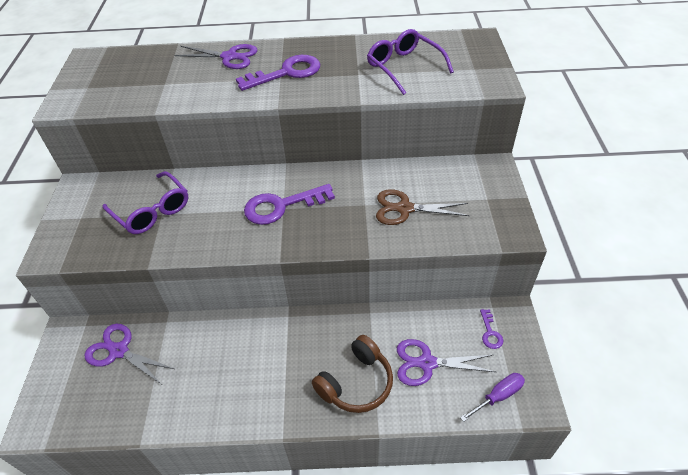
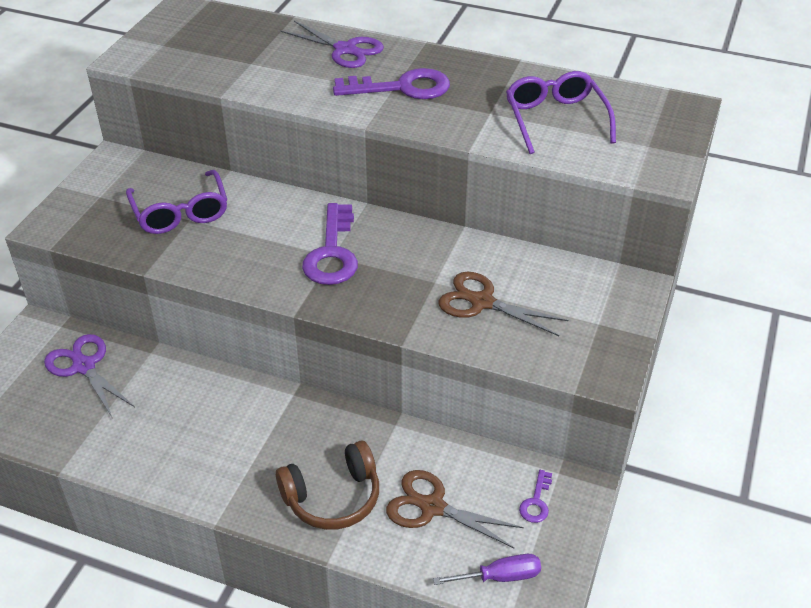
camera: 20 degrees right, 5 degrees down
purple key [244,184,335,225] -> purple key turned 90 degrees counterclockwise [302,203,358,285]
purple scissors [397,339,496,386] -> brown scissors [386,470,524,548]

